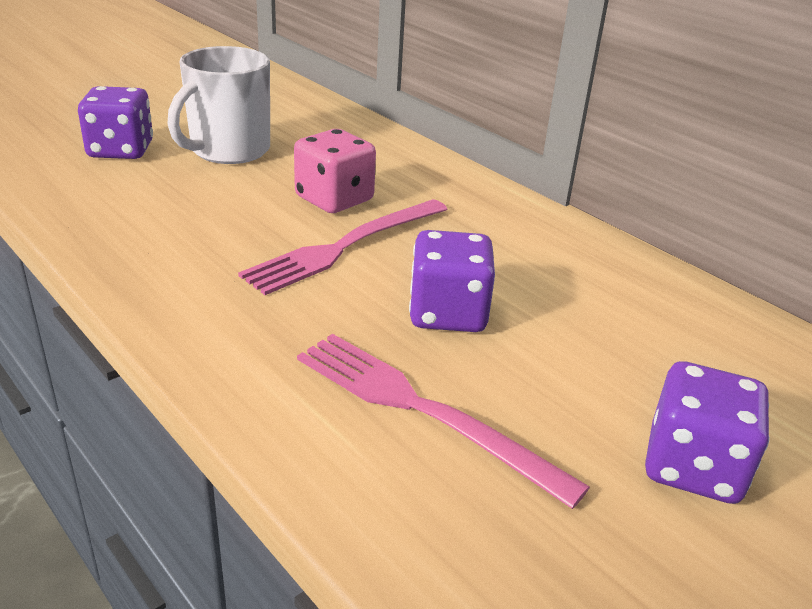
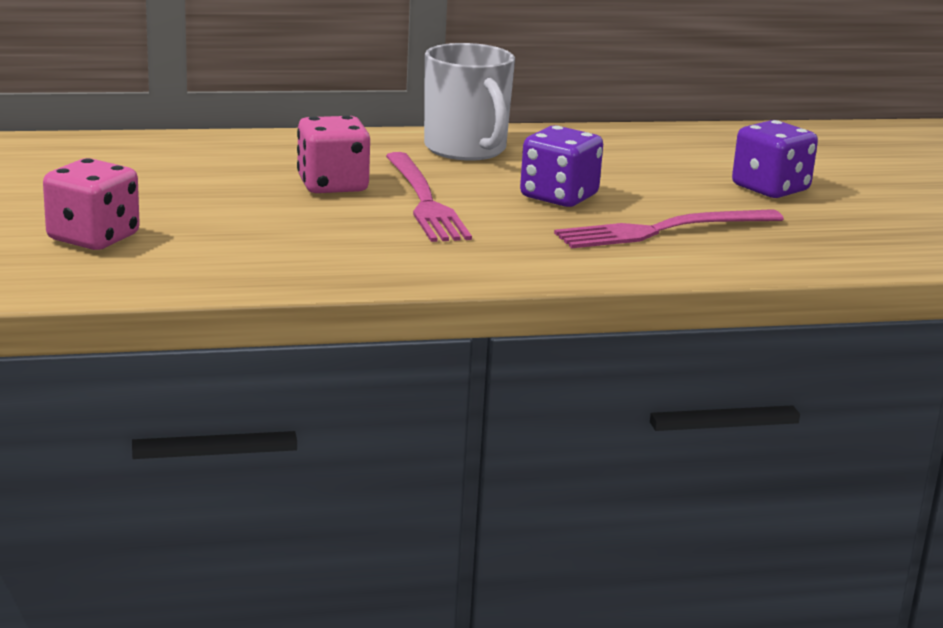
camera: 60 degrees left, 10 degrees down
purple dice [78,86,153,159] -> pink dice [43,158,140,250]
white mug [167,46,270,164] -> white mug moved to [424,43,515,161]

